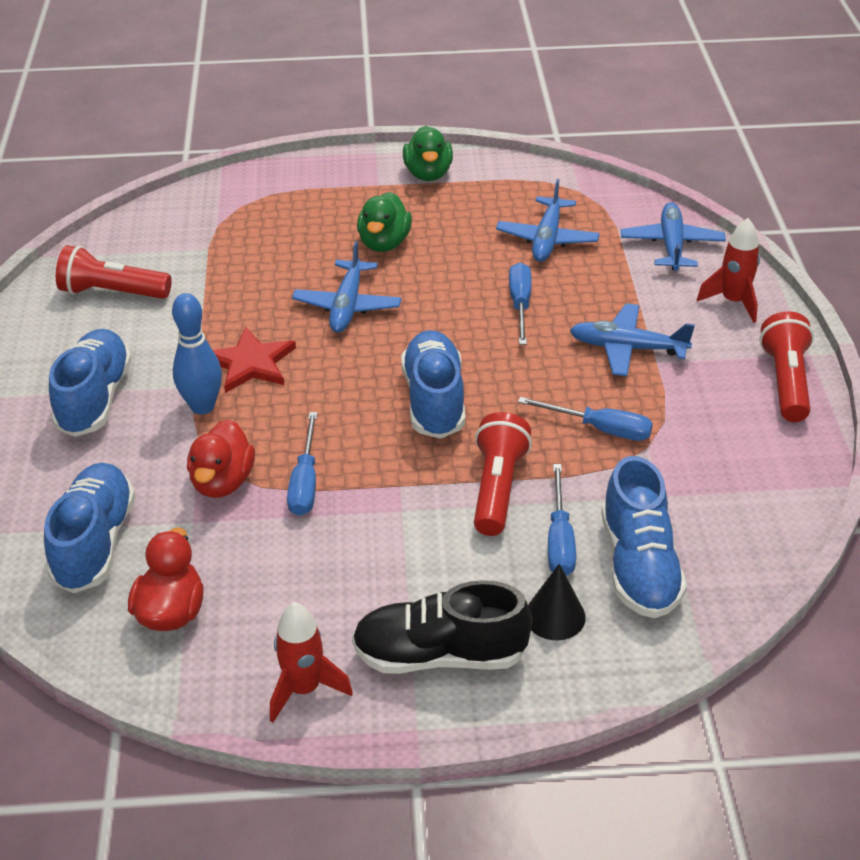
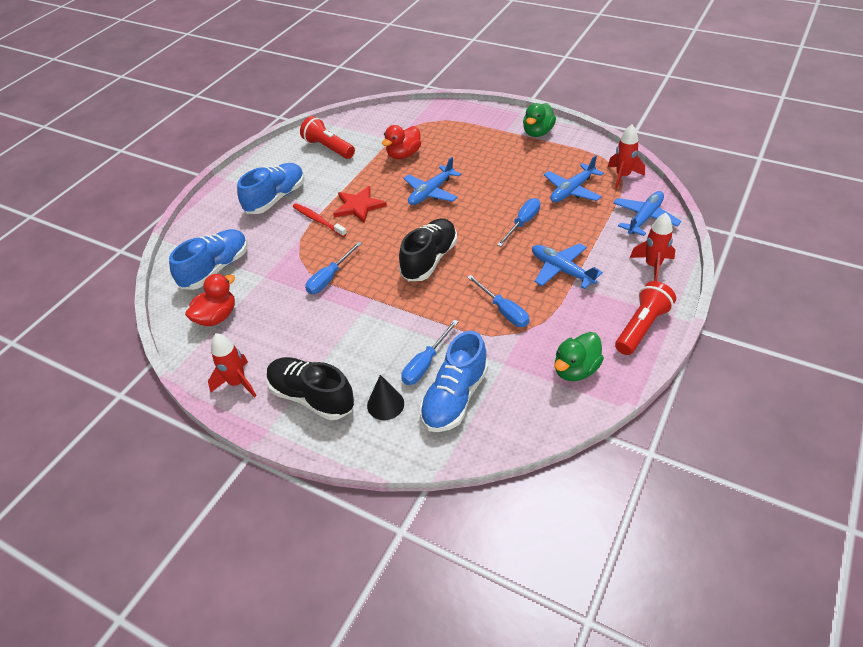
camera: 35 degrees right, 5 degrees up
blue bowling pin [172,293,222,415] -> red toothbrush [293,203,347,237]
red duck [187,419,255,498] -> red duck moved to [382,125,421,159]
green duck [357,192,412,252] -> green duck moved to [554,332,604,381]
blue shoe [401,330,465,439] -> black shoe [399,218,457,281]
red flashlight [474,412,532,536] -> none
none -> red rocket [608,125,645,189]

